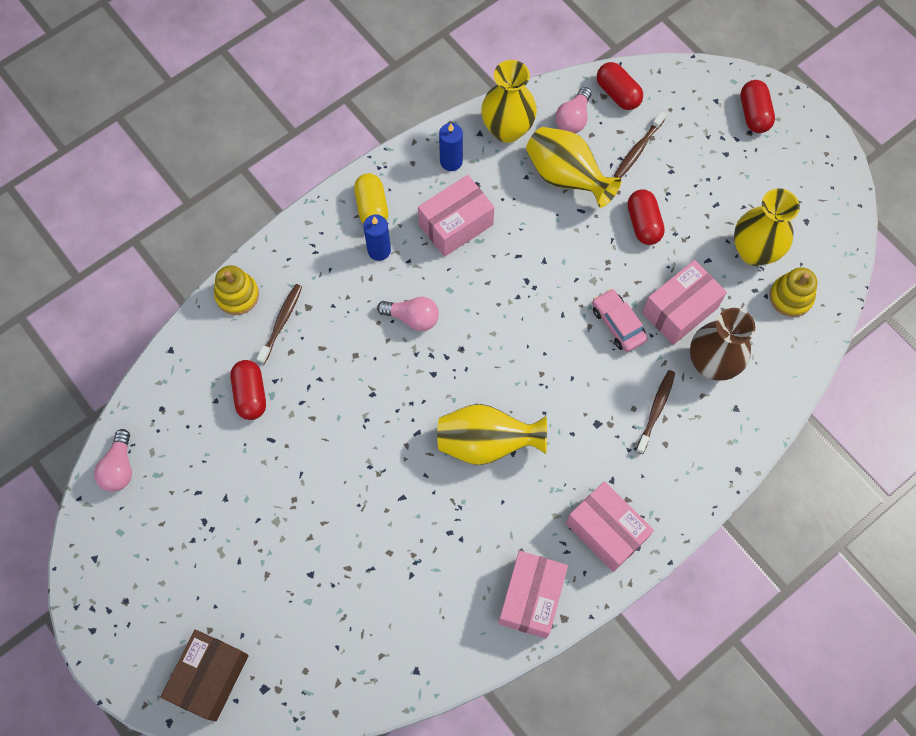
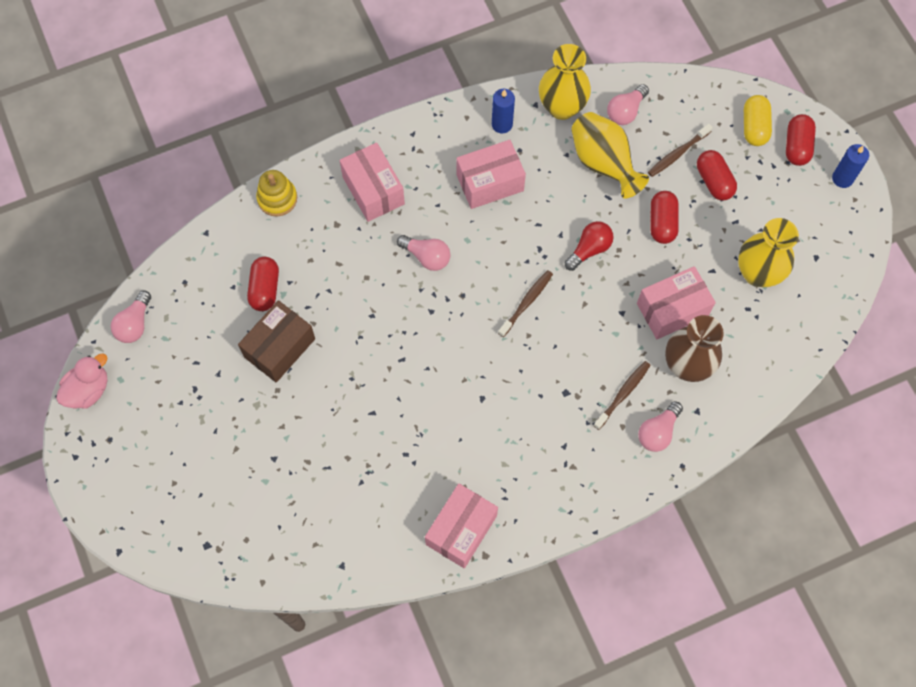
camera: 15 degrees right, 0 degrees up
brown box [161,630,249,721] -> brown box moved to [238,300,315,383]
brown toothbrush [257,284,302,364] -> brown toothbrush moved to [498,270,553,337]
yellow capsule [354,173,388,224] -> yellow capsule moved to [744,95,772,146]
blue candle [363,214,391,261] -> blue candle moved to [832,144,869,188]
yellow vase [437,404,547,465] -> none
pink box [566,481,654,572] -> pink box moved to [339,143,405,222]
pink car [592,289,648,352] -> none
red capsule [597,62,643,110] -> red capsule moved to [697,150,737,201]
yellow stacking toy [770,267,817,317] -> none
none -> pink duck [56,353,108,409]
none -> red light bulb [565,221,614,271]
none -> pink light bulb [638,401,683,452]

